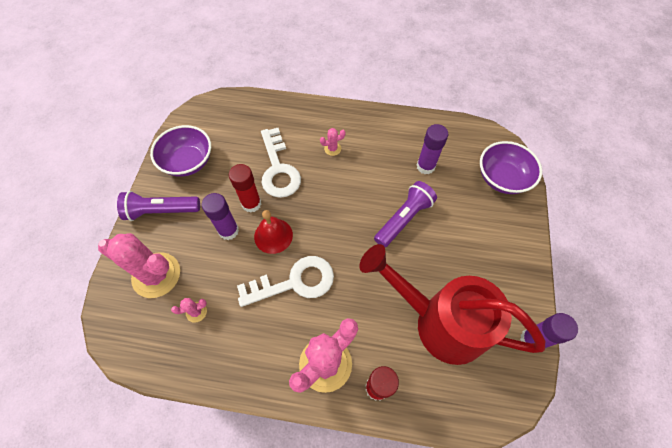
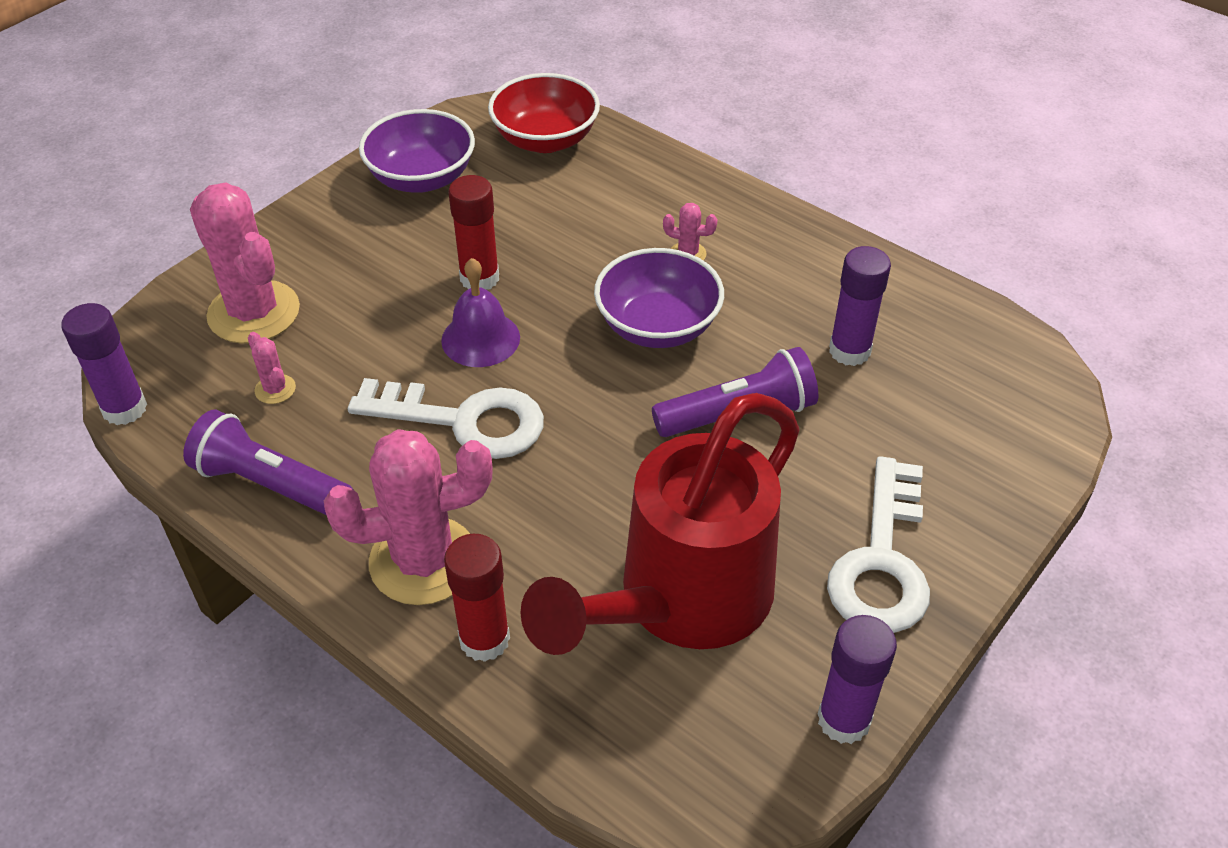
camera: 30 degrees right, 15 degrees down
purple flashlight [117,191,200,221] -> purple flashlight moved to [183,410,354,515]
pink cactus [171,298,207,323] -> pink cactus turned 45 degrees clockwise [248,332,296,404]
purple glue stick [202,193,239,240] -> purple glue stick moved to [61,303,147,425]
red bell [254,210,293,254] -> purple bell [441,258,520,367]
white key [261,128,301,198] -> white key moved to [827,456,930,633]
red watering can [359,244,545,365] -> red watering can turned 105 degrees counterclockwise [521,393,800,655]
purple bowl [480,141,542,194] -> purple bowl moved to [594,248,724,348]
none -> red bowl [488,73,600,153]

